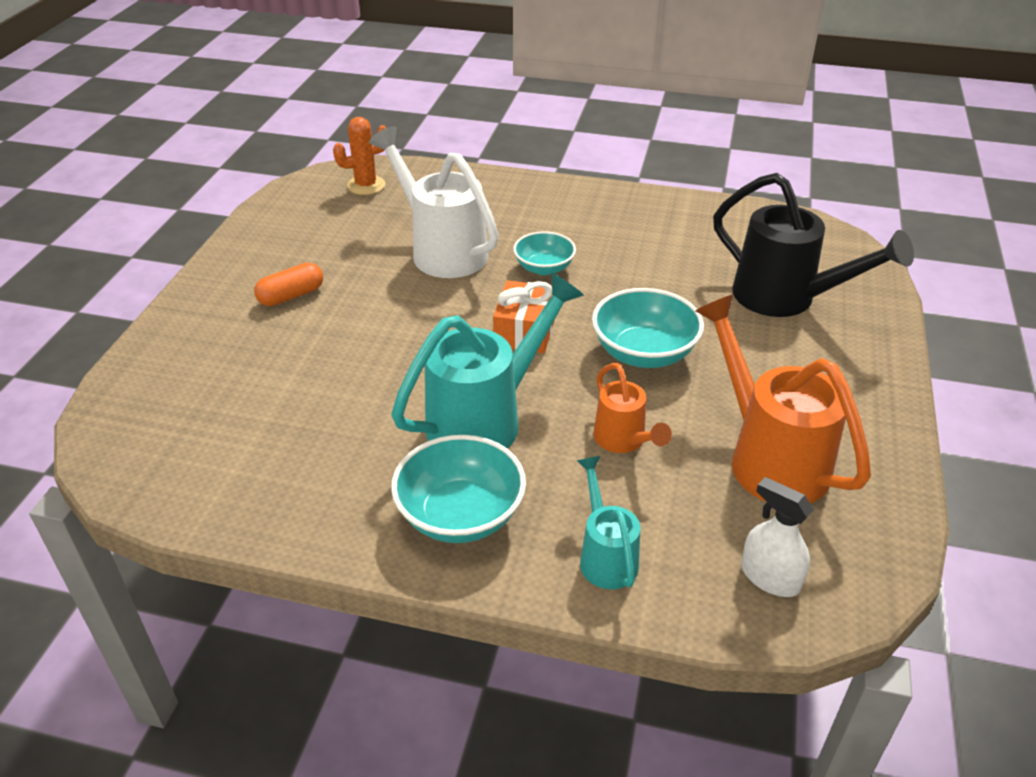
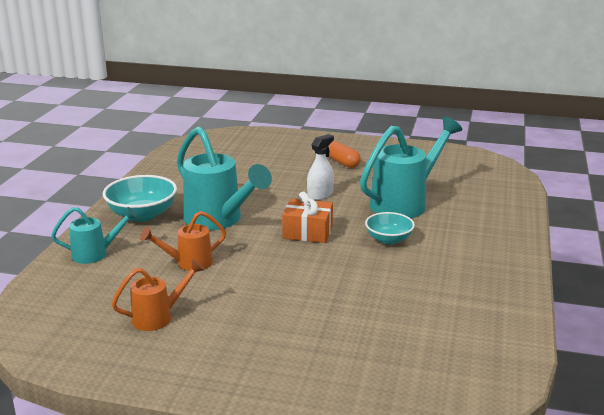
camera: 90 degrees right, 15 degrees down
orange cactus [333,117,386,195] -> none
white watering can [369,126,499,278] -> turquoise watering can [360,117,462,218]
turquoise bowl [592,288,704,368] -> none
orange watering can [695,295,871,503] -> orange watering can [111,259,204,331], size x0.55
black watering can [713,173,914,317] -> none
white spray bottle [741,477,814,597] -> white spray bottle moved to [307,134,334,200]

